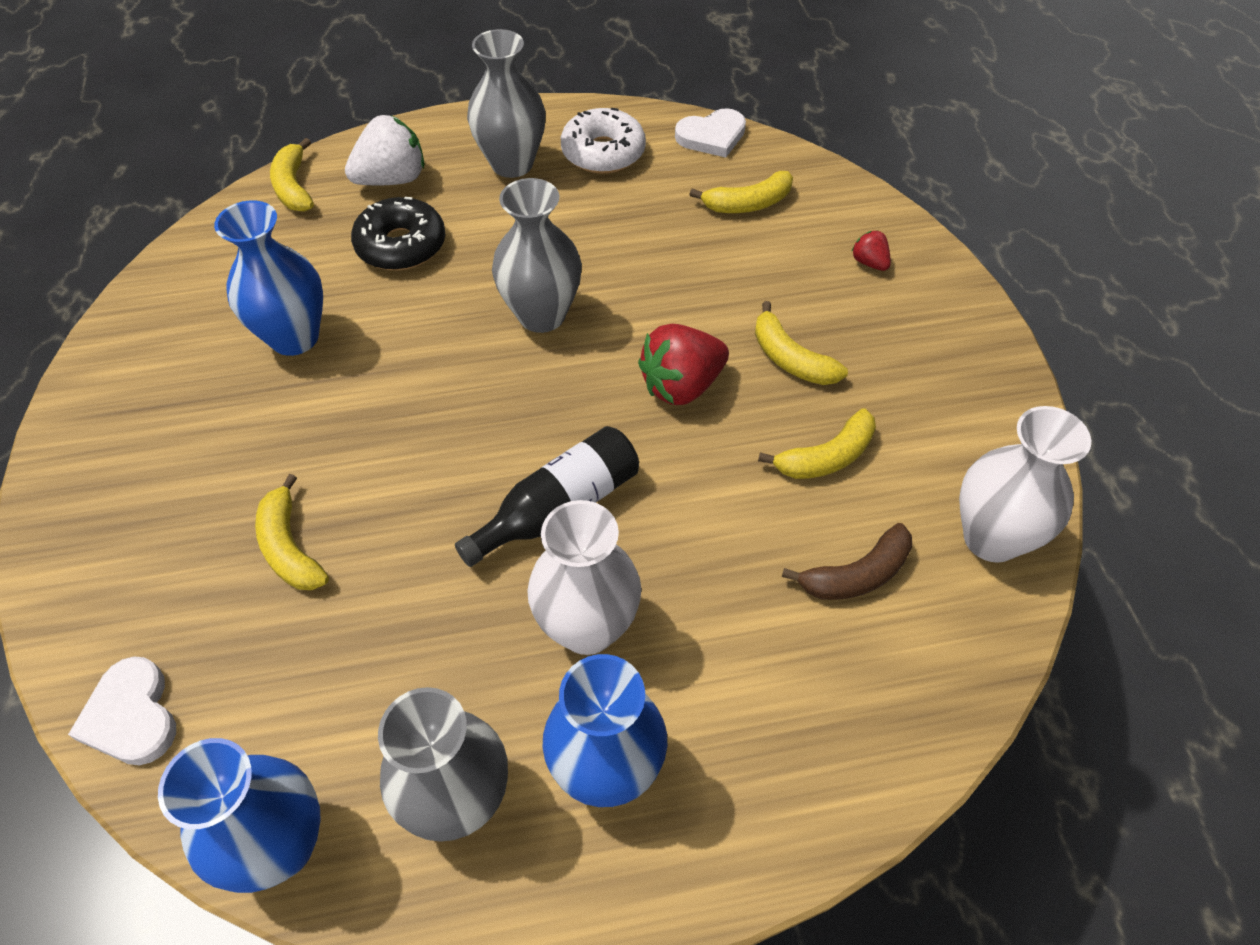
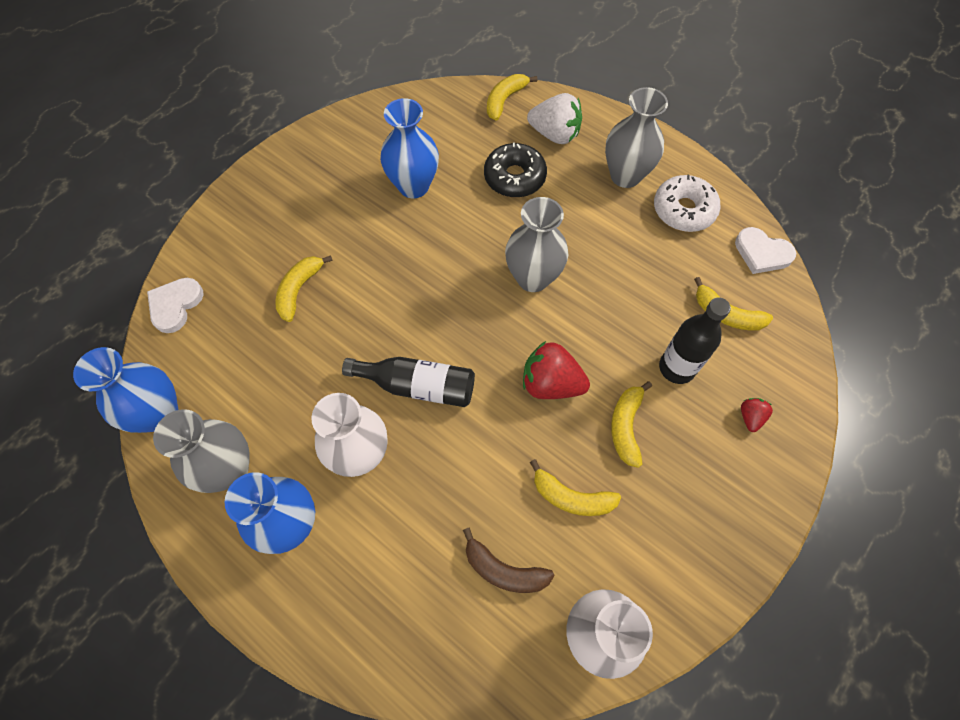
camera: 50 degrees right, 10 degrees up
none -> black bottle [659,298,731,384]

